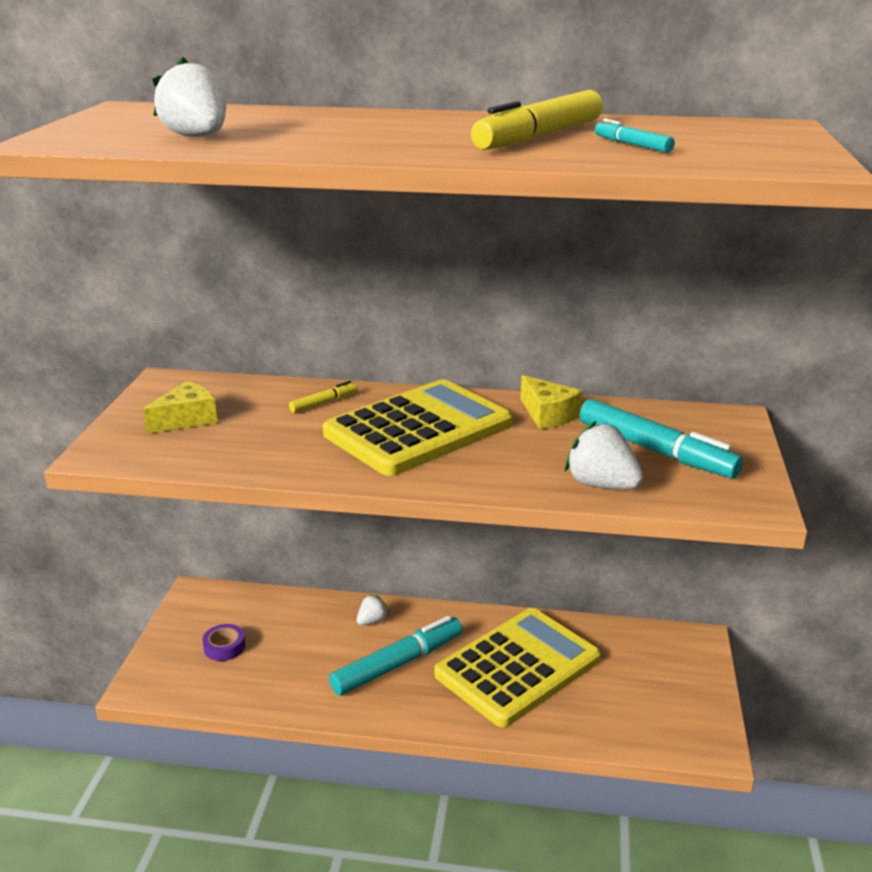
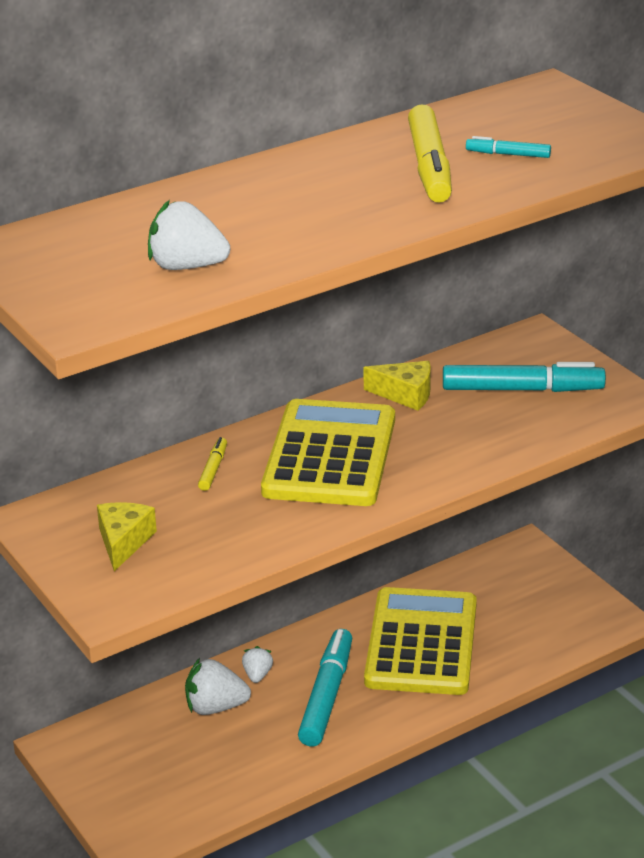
camera: 40 degrees left, 5 degrees up
purple tape [203,624,245,661] -> none
white strawberry [565,421,643,489] -> white strawberry moved to [185,658,251,715]

